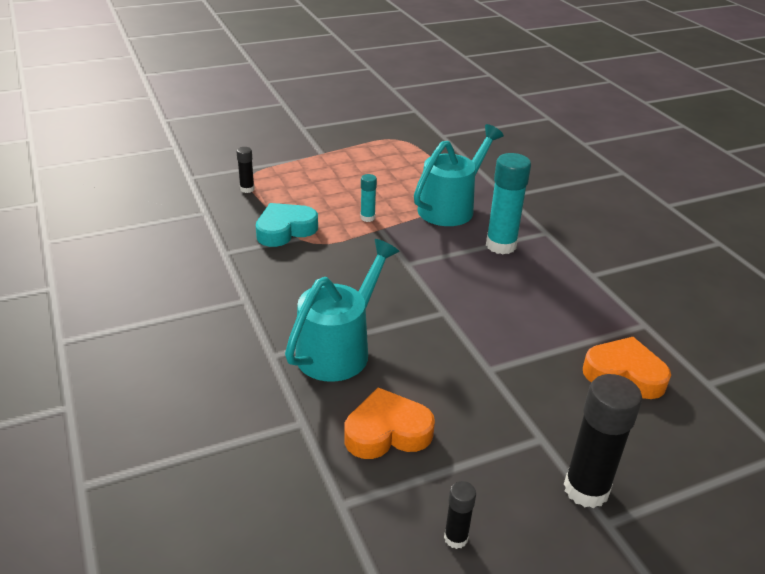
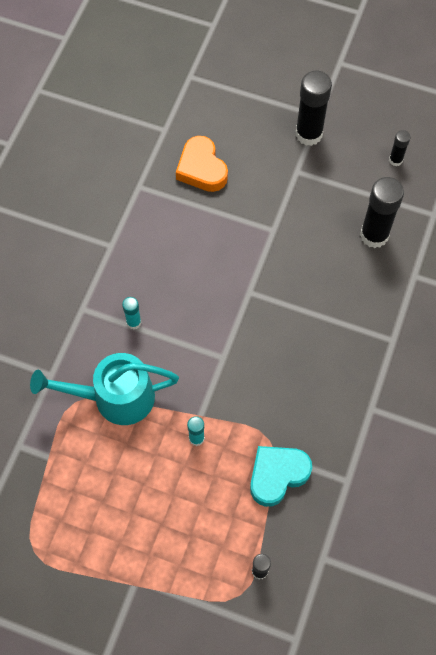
camera: 135 degrees left, 30 degrees up
turquoise heart [256,203,318,247] -> turquoise heart turned 135 degrees clockwise [250,446,312,507]
turquoise watering can [285,239,399,382] -> none
orange heart [344,387,435,459] -> black glue stick [360,177,404,248]
turquoise glue stick [486,153,531,254] -> turquoise glue stick [122,297,142,329], size x0.50

